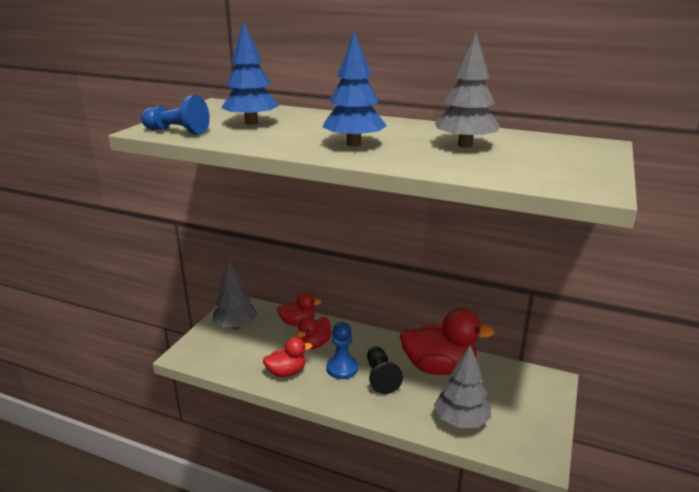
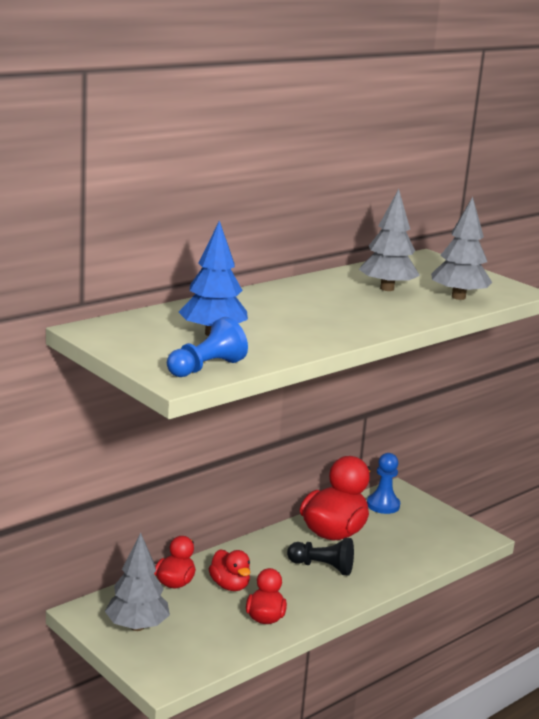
camera: 65 degrees left, 5 degrees down
blue tree [322,31,387,147] -> none
blue pawn [327,322,358,379] -> blue pawn moved to [367,453,400,514]
grey tree [434,345,491,428] -> grey tree moved to [431,197,493,300]

